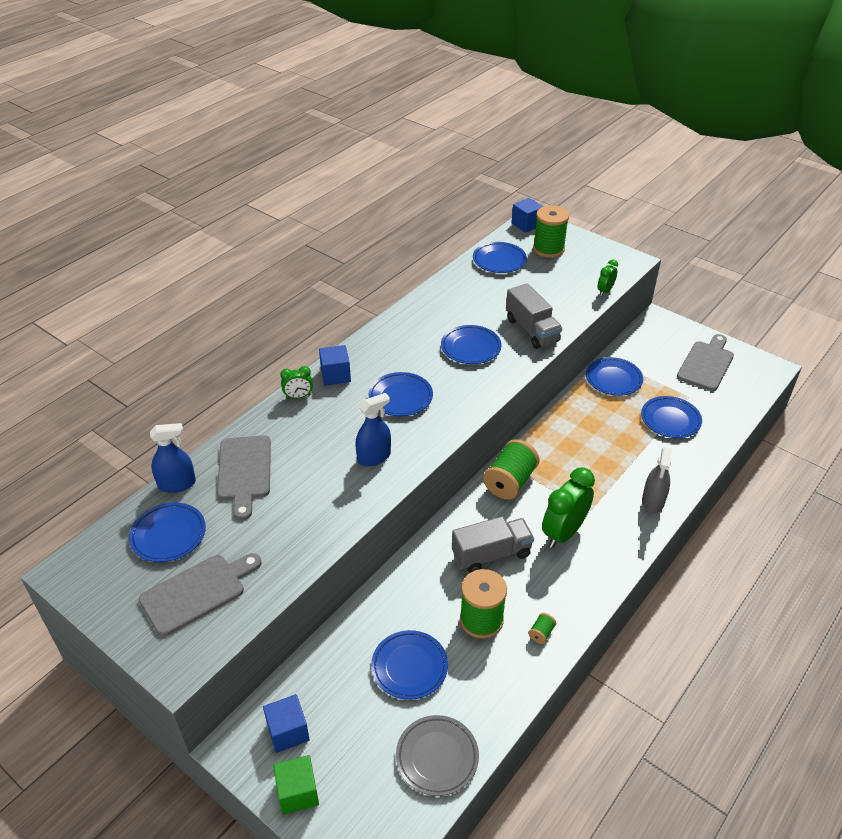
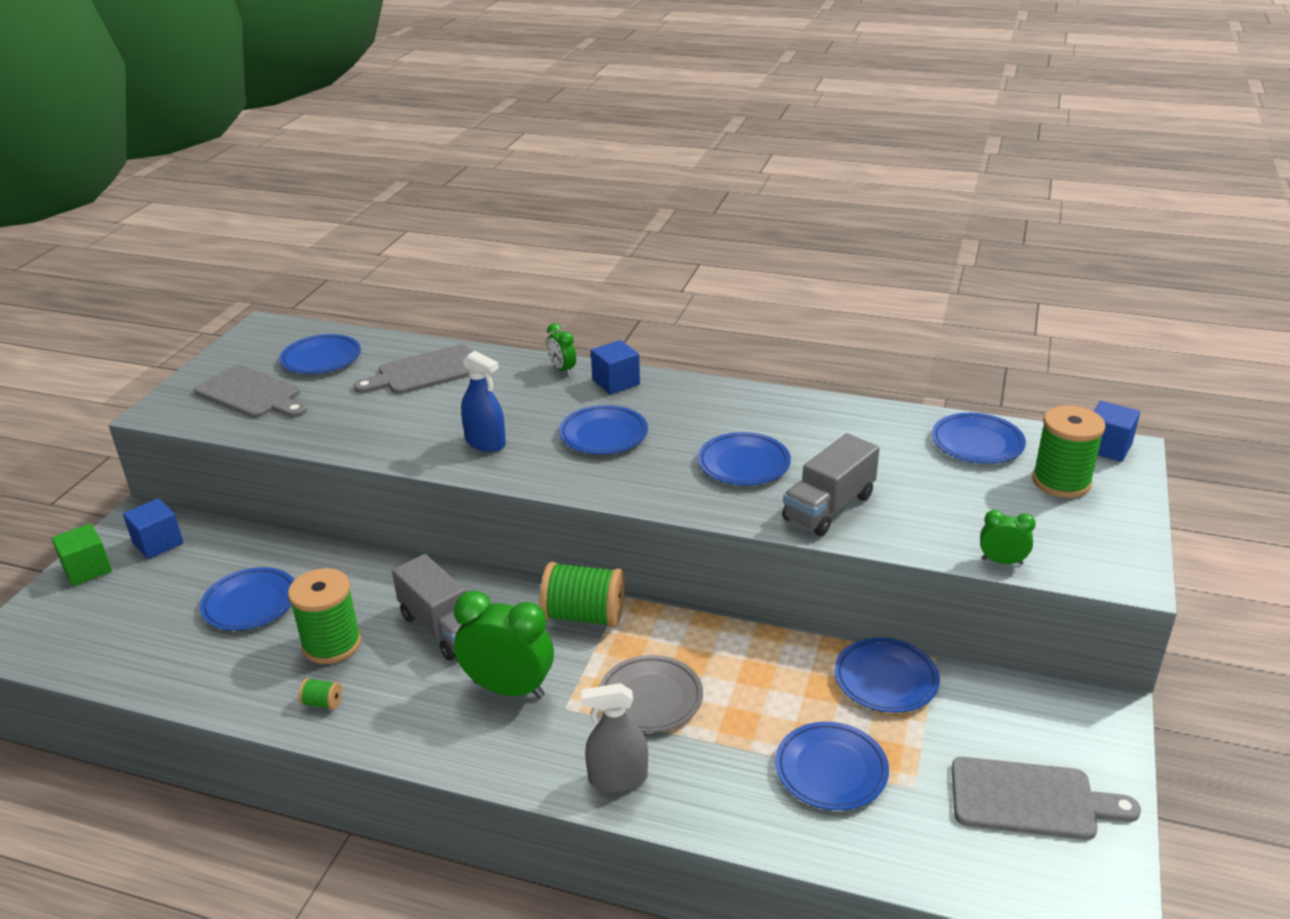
camera: 70 degrees right, 10 degrees down
blue spray bottle [150,423,196,493] -> none
grey plate [396,715,479,796] -> grey plate moved to [599,655,703,732]

